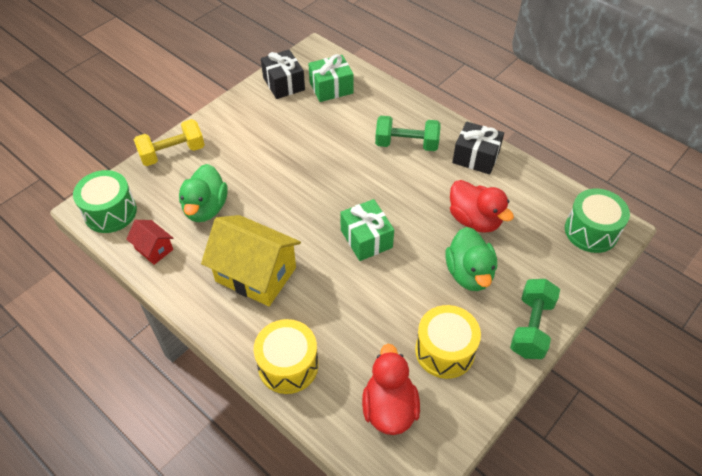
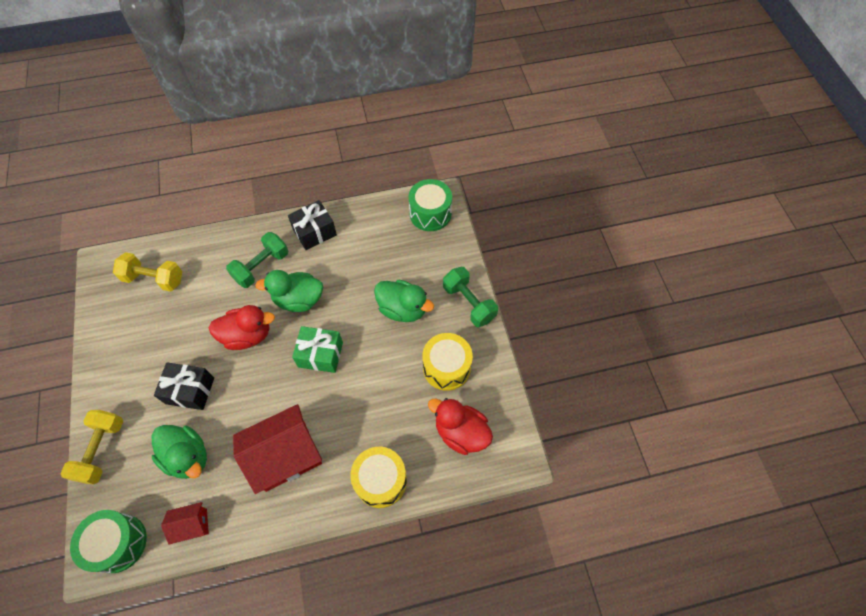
camera: 55 degrees left, 10 degrees up
yellow house [201,215,301,306] -> red house [233,404,322,494]
black gift [261,50,305,99] -> black gift moved to [154,362,214,410]
green gift [308,54,354,102] -> yellow dumbbell [113,252,182,292]
red duck [450,180,514,233] -> red duck moved to [209,305,275,350]
none -> green duck [255,270,323,312]

